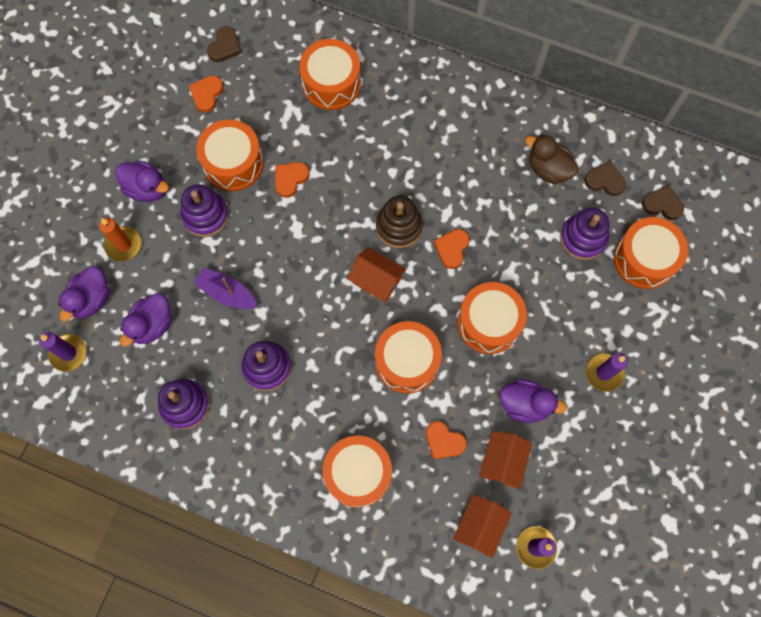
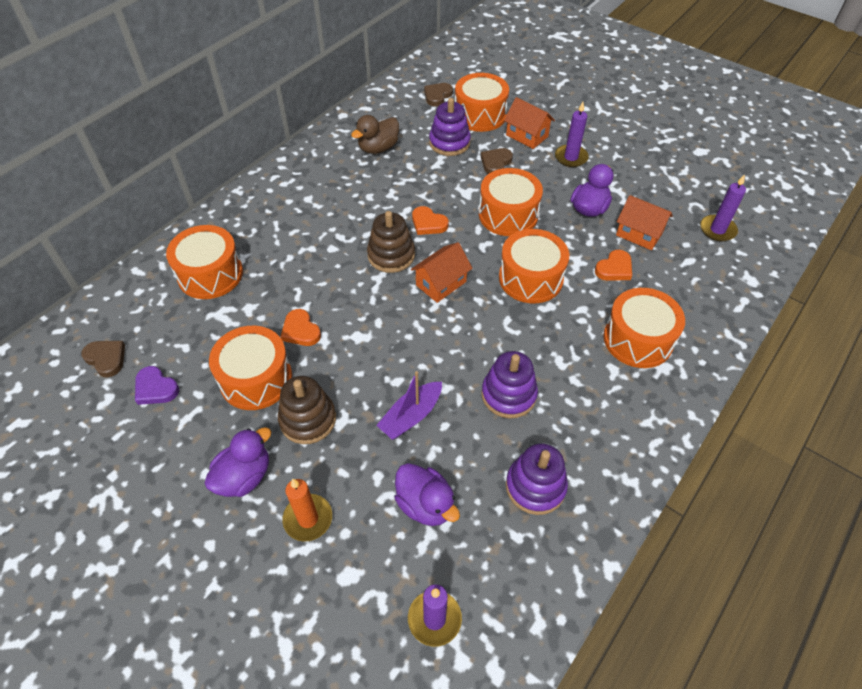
camera: 75 degrees left, 20 degrees down
purple duck [58,266,110,321] -> none
purple stacking toy [180,184,229,237] -> brown stacking toy [278,376,336,444]
orange heart [189,76,224,113] -> purple heart [135,366,179,405]
orange house [453,494,512,558] -> orange house moved to [504,97,555,149]
brown heart [584,162,626,196] -> brown heart moved to [481,148,513,174]

